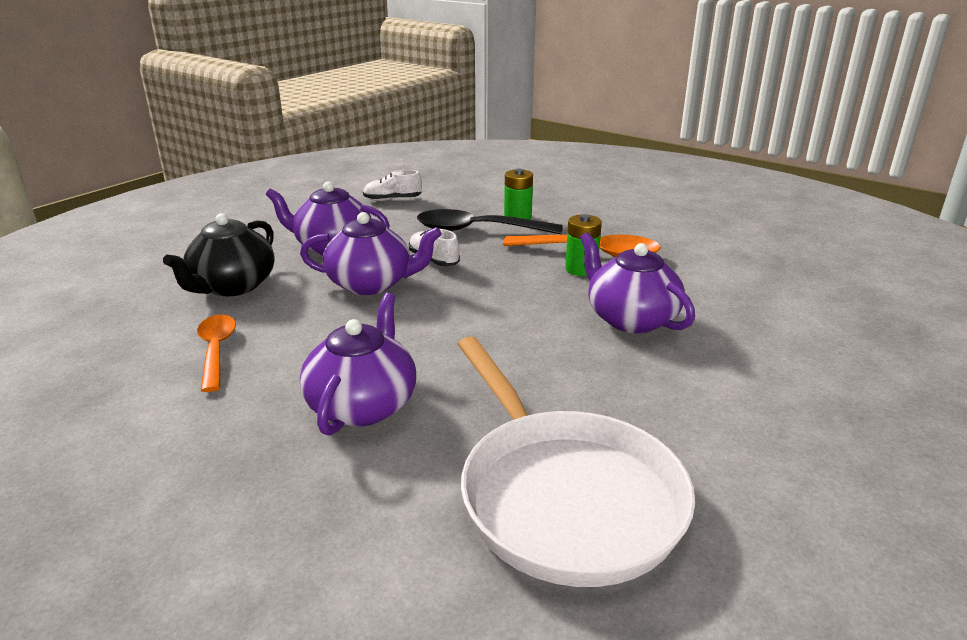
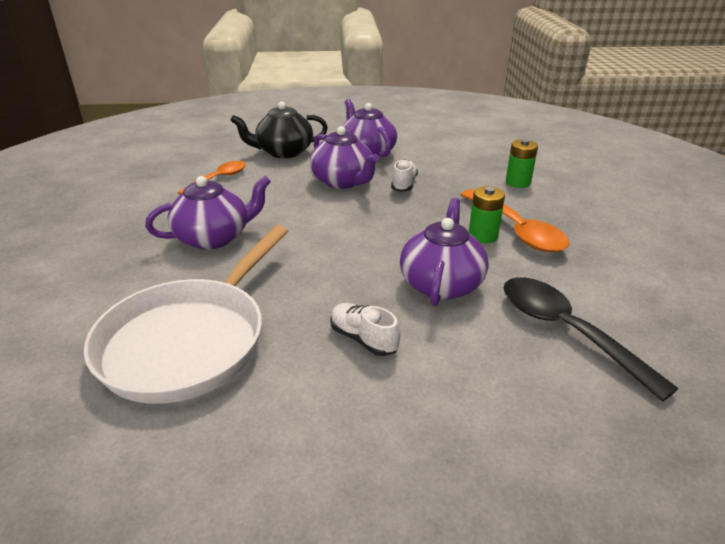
camera: 50 degrees right, 5 degrees up
white shoe [363,170,422,201] -> white shoe moved to [330,303,400,356]
black spoon [417,209,563,234] -> black spoon moved to [504,277,679,402]

